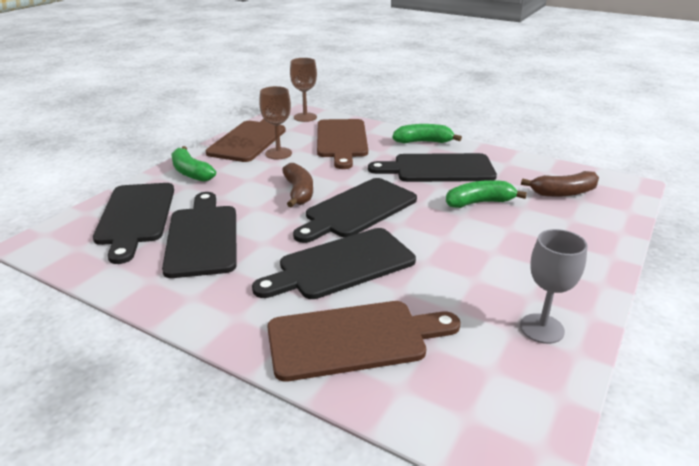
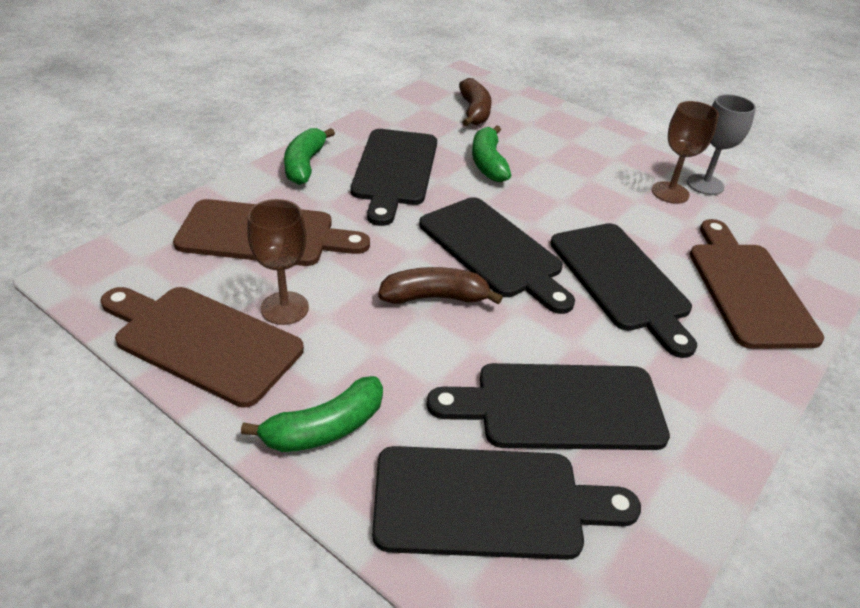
camera: 85 degrees left, 10 degrees up
brown goblet [290,58,317,122] -> brown goblet moved to [652,101,719,204]

